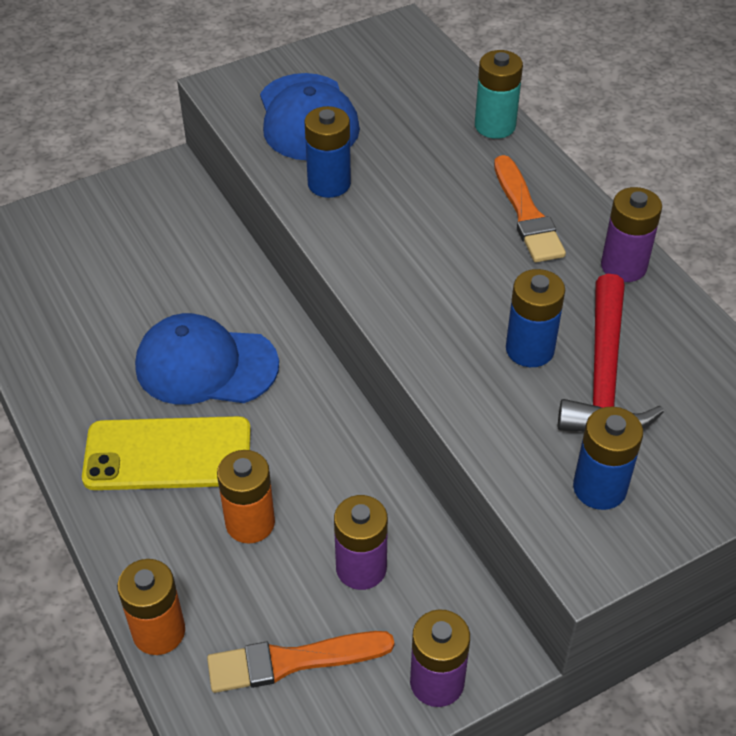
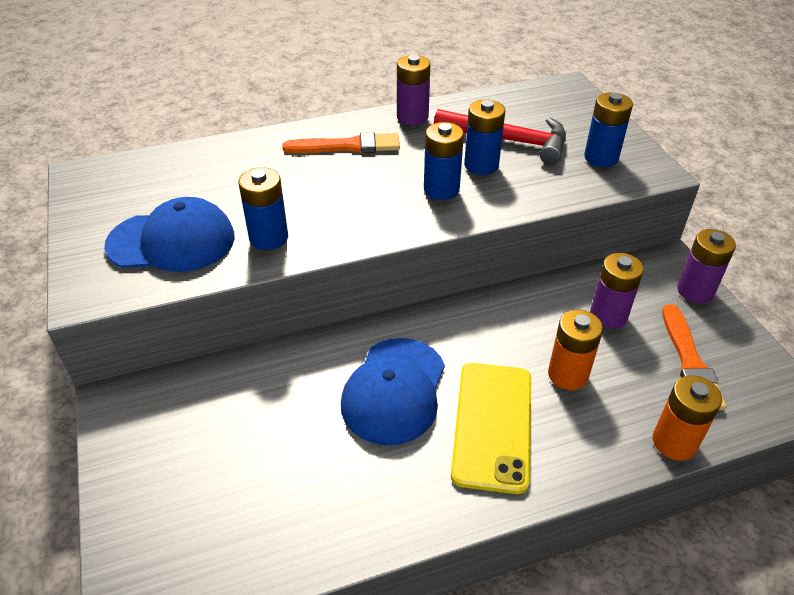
camera: 80 degrees left, 5 degrees down
turquoise battery [475,50,523,139] -> none
none -> blue battery [424,122,464,200]

